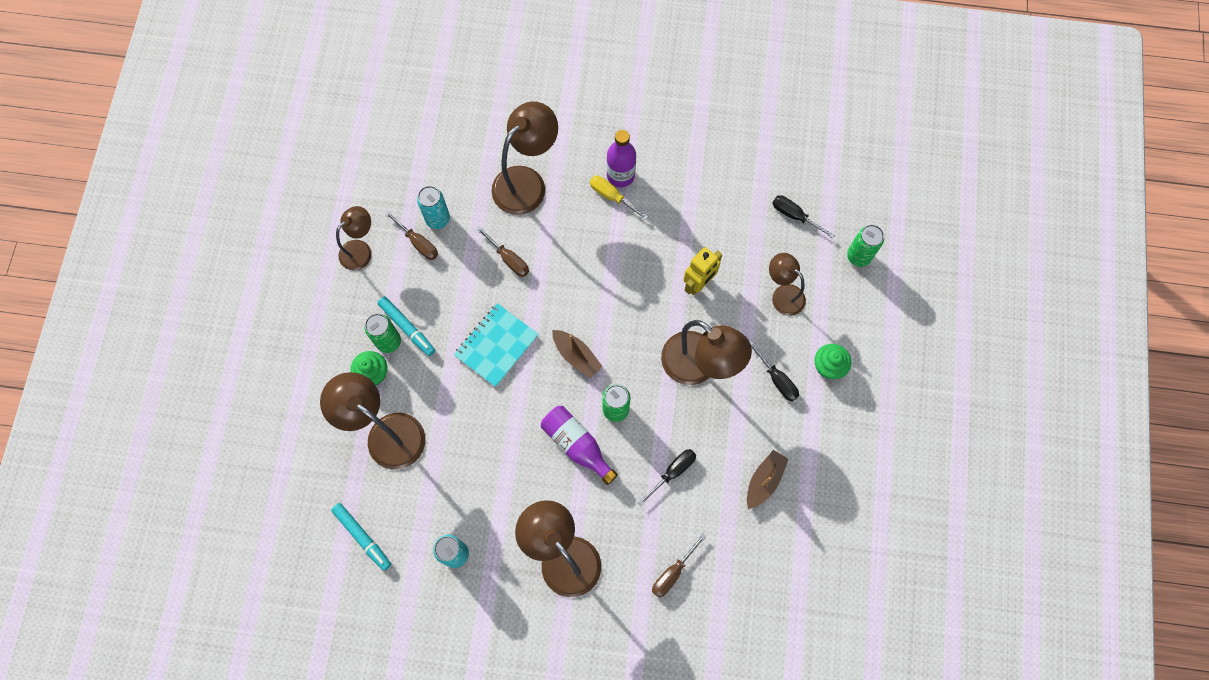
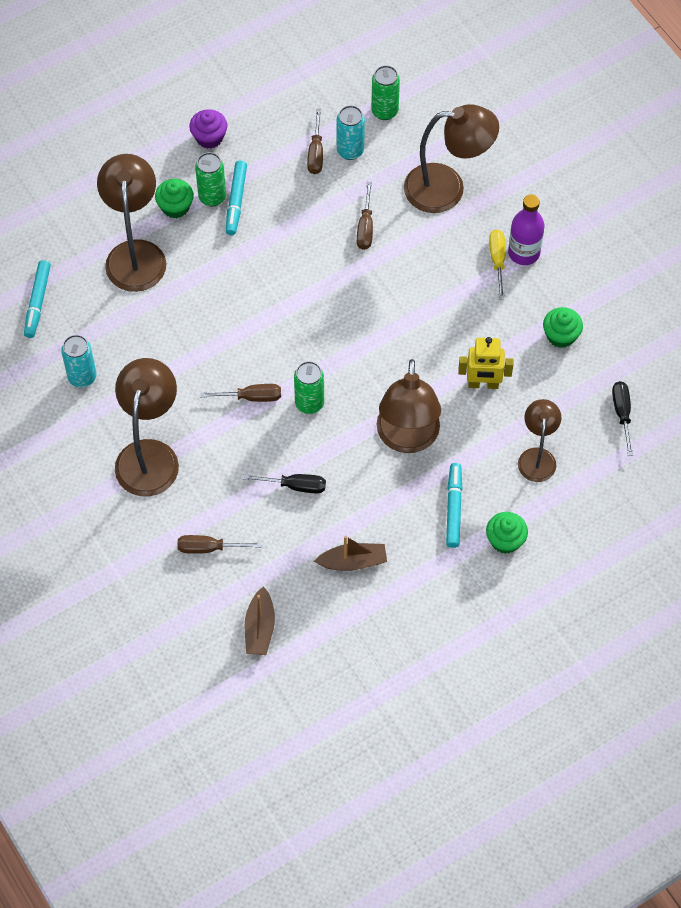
camera: 50 degrees right, 10 degrees down
brown lamp [336,206,372,271] -> none
turquoise notebook [454,303,539,387] -> none
purple bottle [541,406,618,485] -> brown screwdriver [200,384,281,402]
brown boat [552,330,603,378] -> brown boat moved to [245,586,275,655]
black screwdriver [750,341,799,401] -> turquoise marker [446,463,462,548]
green can [847,225,884,267] -> green can moved to [371,65,400,120]
none -> purple cupcake [189,109,227,149]
none -> green cupcake [543,307,583,348]

